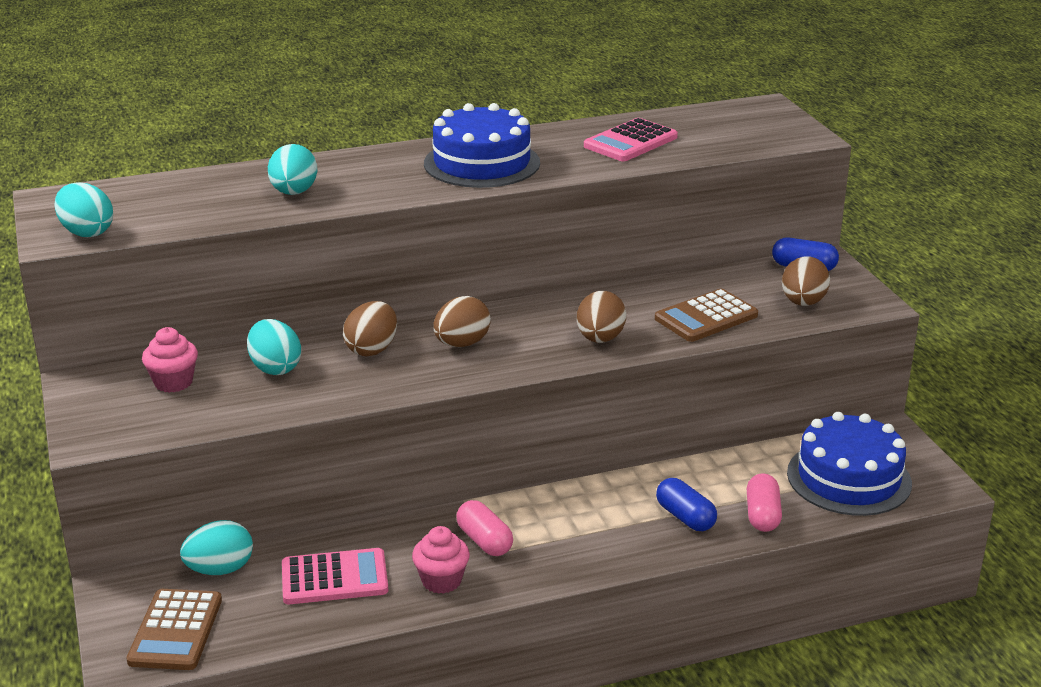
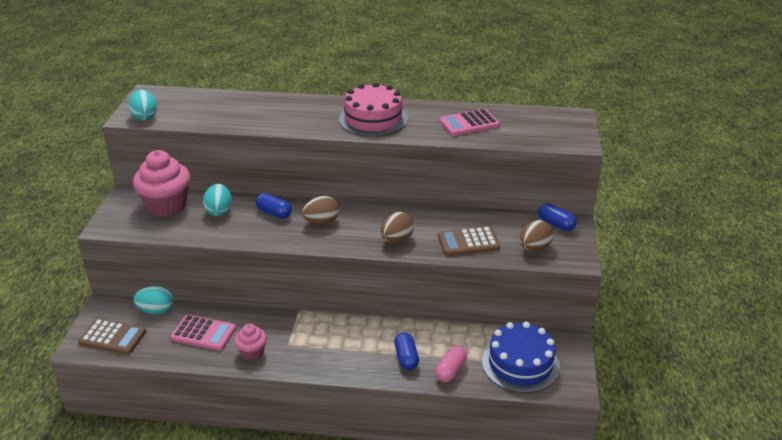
camera: 25 degrees right, 5 degrees up
brown calculator [126,589,222,670] -> brown calculator turned 105 degrees counterclockwise [78,319,146,355]
pink cupcake [142,327,198,393] -> pink cupcake [133,150,190,217], size x1.88
turquoise egg [268,144,317,195] -> none
brown egg [343,301,397,356] -> blue capsule [256,193,292,219]
blue cake [424,103,540,188] -> pink cake [339,82,408,137]
pink capsule [456,500,513,556] -> none

